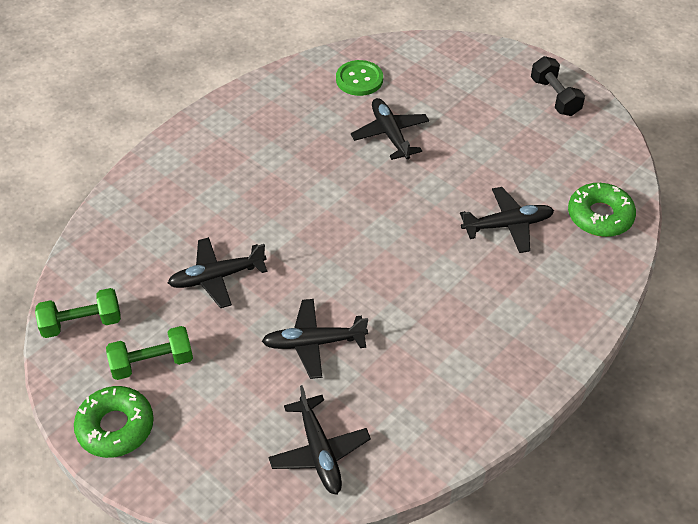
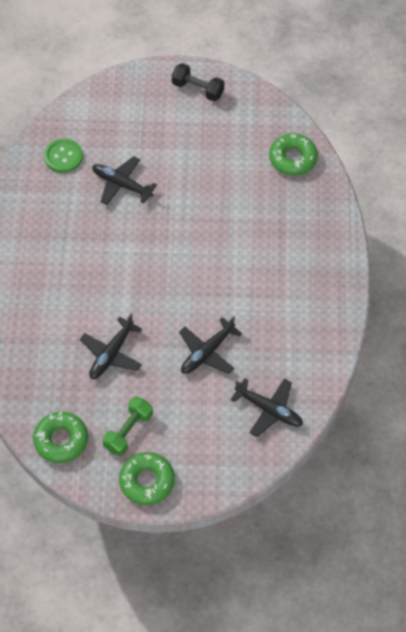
camera: 40 degrees left, 10 degrees up
green dumbbell [35,288,121,338] -> green donut [33,412,88,463]
black plane [460,187,554,253] -> none

